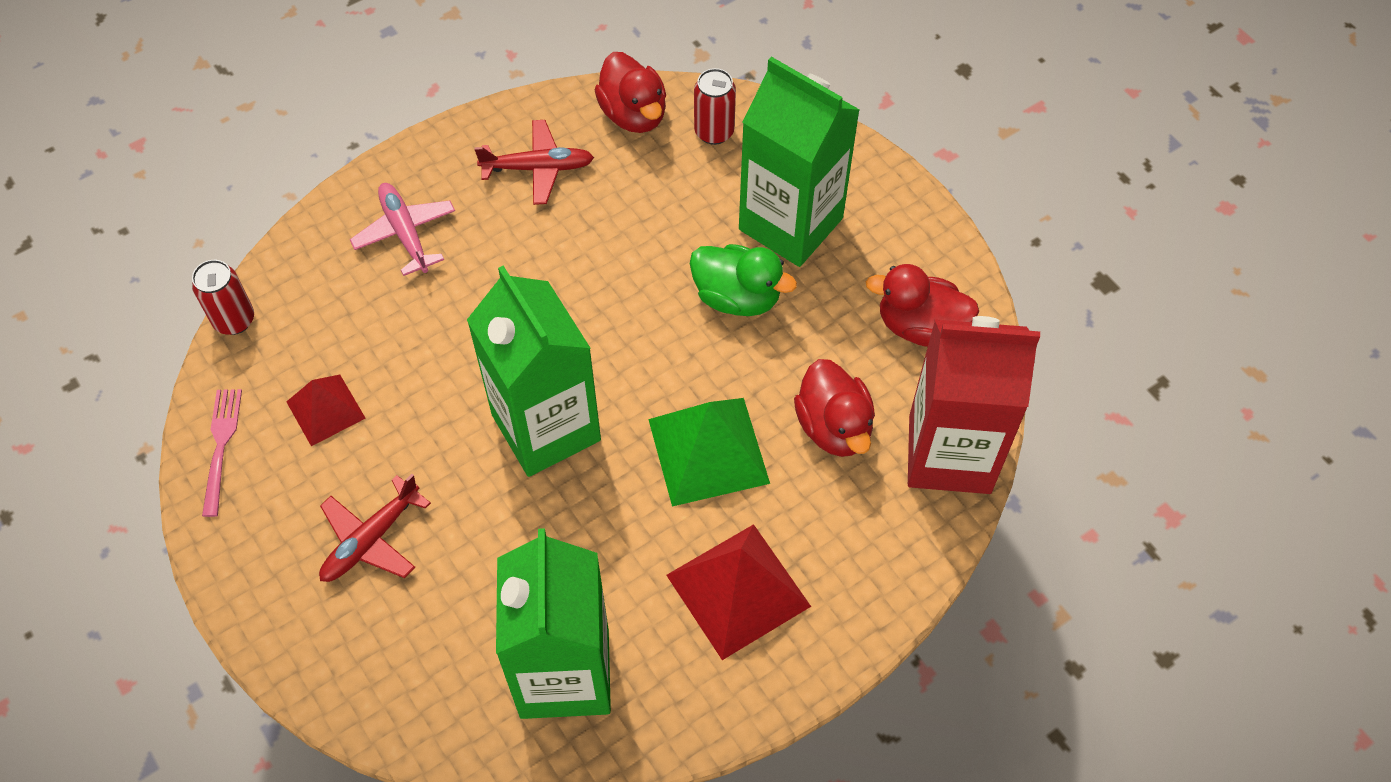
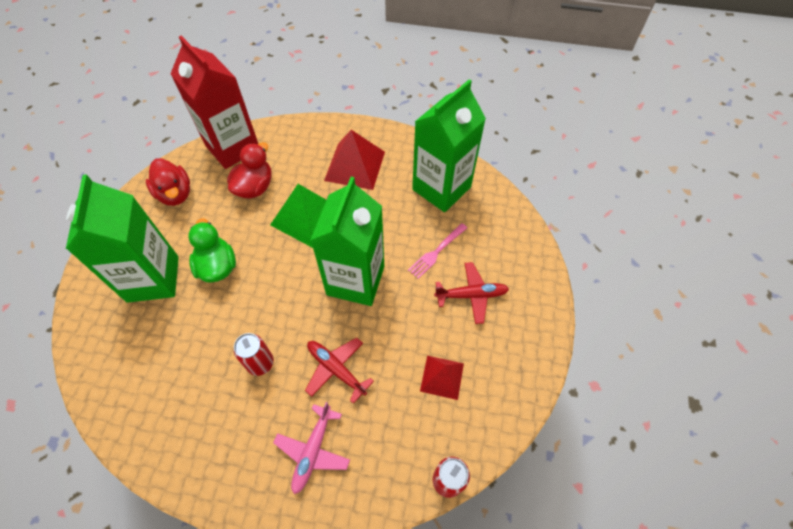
camera: 135 degrees left, 0 degrees up
pink fork [202,389,242,517] -> pink fork moved to [408,223,467,279]
red plane [474,120,594,205] -> red plane moved to [305,338,374,404]
red duck [594,52,666,133] -> none
red can [694,68,736,145] -> red can moved to [234,333,274,376]

